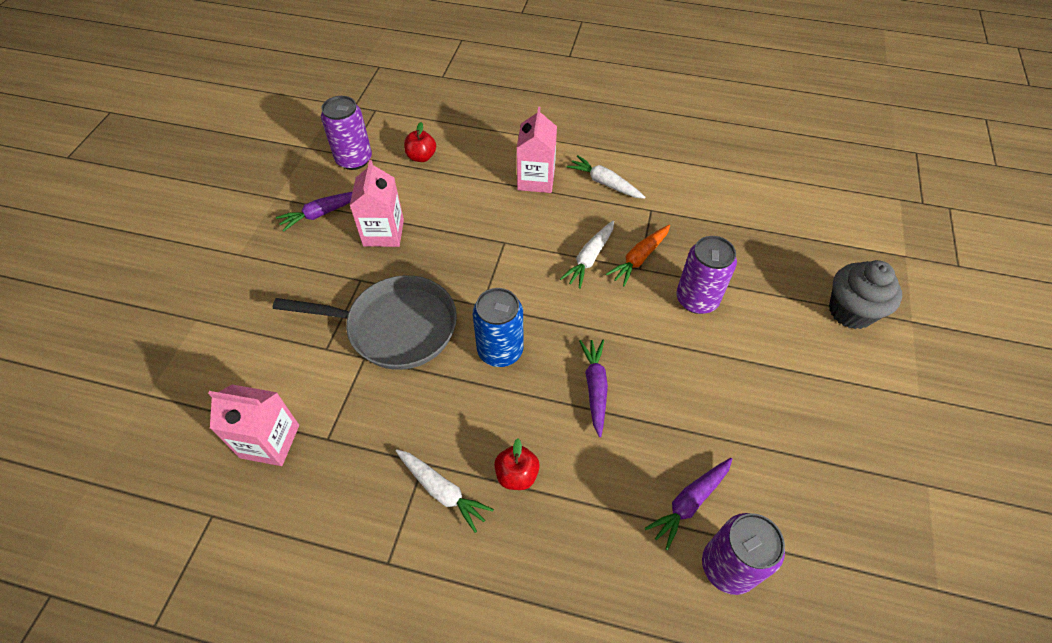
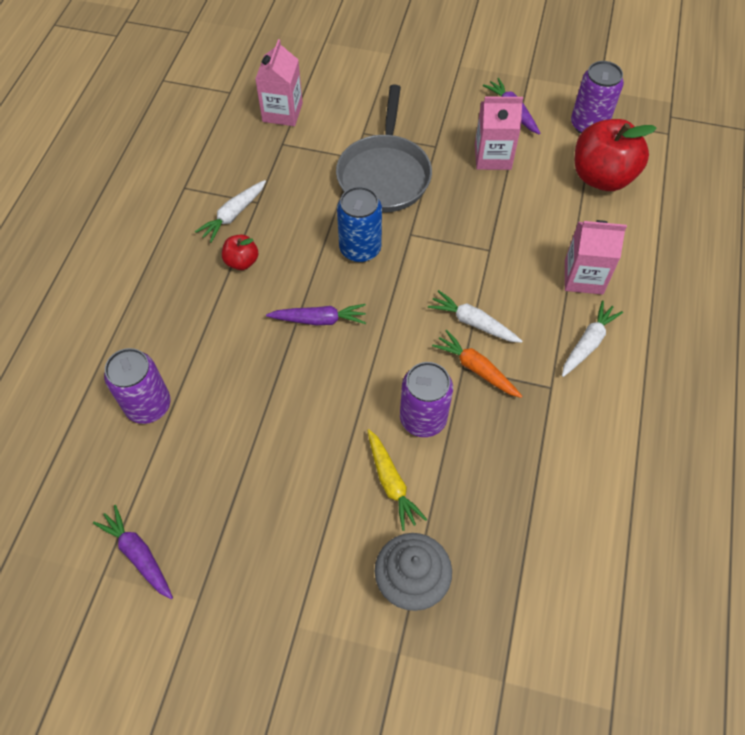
camera: 90 degrees right, 5 degrees up
red apple [404,122,436,162] -> red apple [575,119,657,191], size x2.08
purple carrot [645,458,732,550] -> purple carrot moved to [93,505,173,599]
none -> yellow carrot [367,429,427,531]

